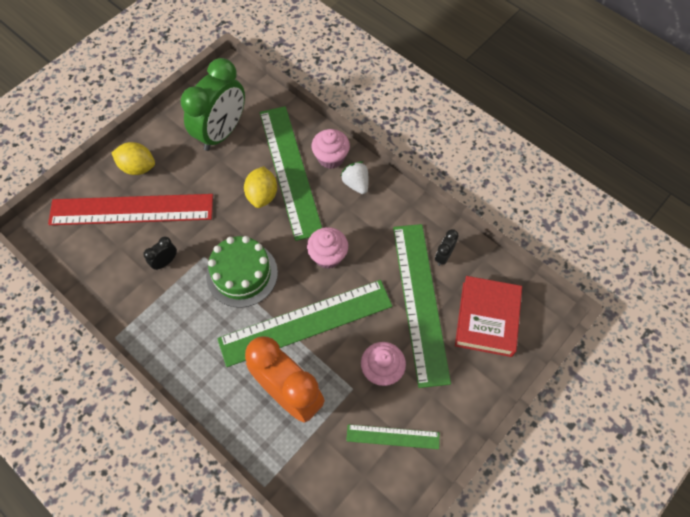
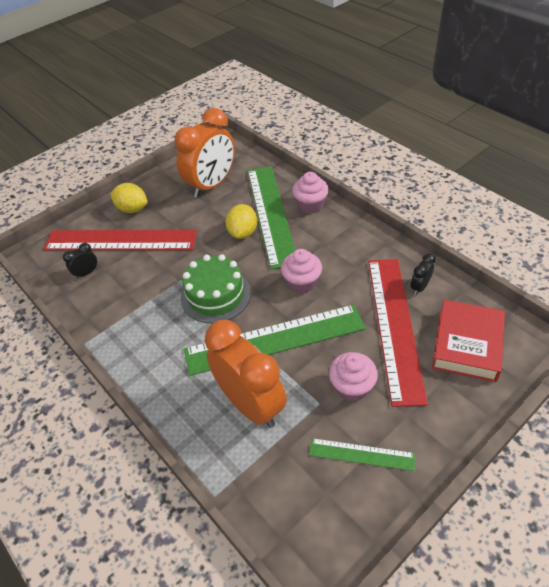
camera: 10 degrees right, 15 degrees down
black clock [143,237,177,270] -> black clock moved to [63,243,97,279]
green clock [181,58,245,151] -> orange clock [175,108,235,198]
white strawberry [340,161,369,194] -> none
green ruler [393,224,451,388] -> red ruler [368,259,428,407]

